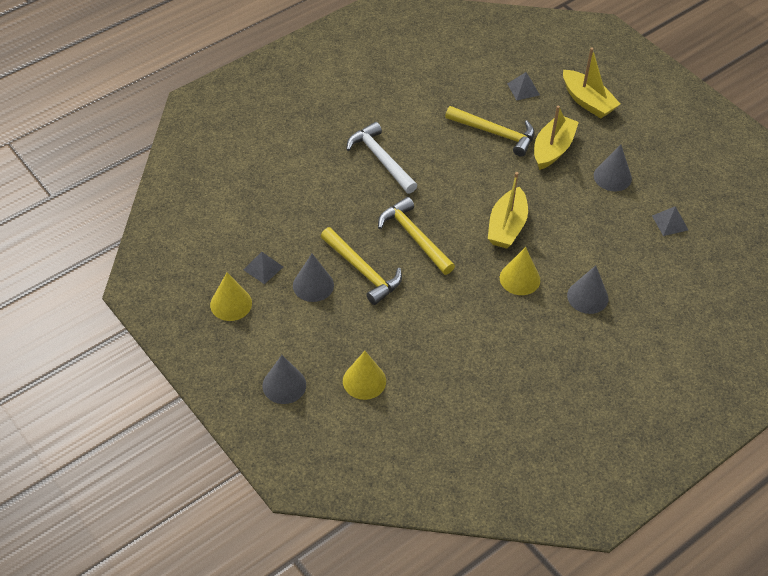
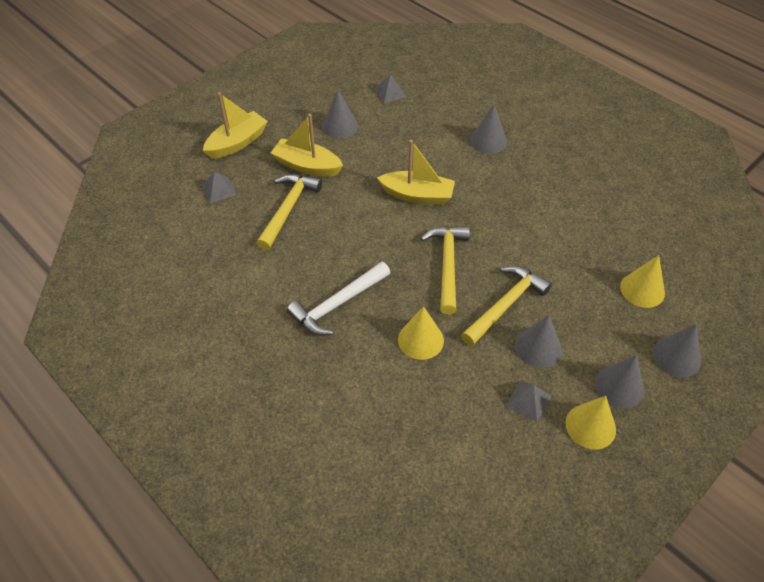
camera: 95 degrees left, 0 degrees up
yellow hammer [378,197,455,275] -> yellow hammer turned 135 degrees clockwise [420,226,470,314]
yellow cone [500,247,540,295] -> yellow cone moved to [398,306,444,360]
none -> grey cone [595,355,644,408]

